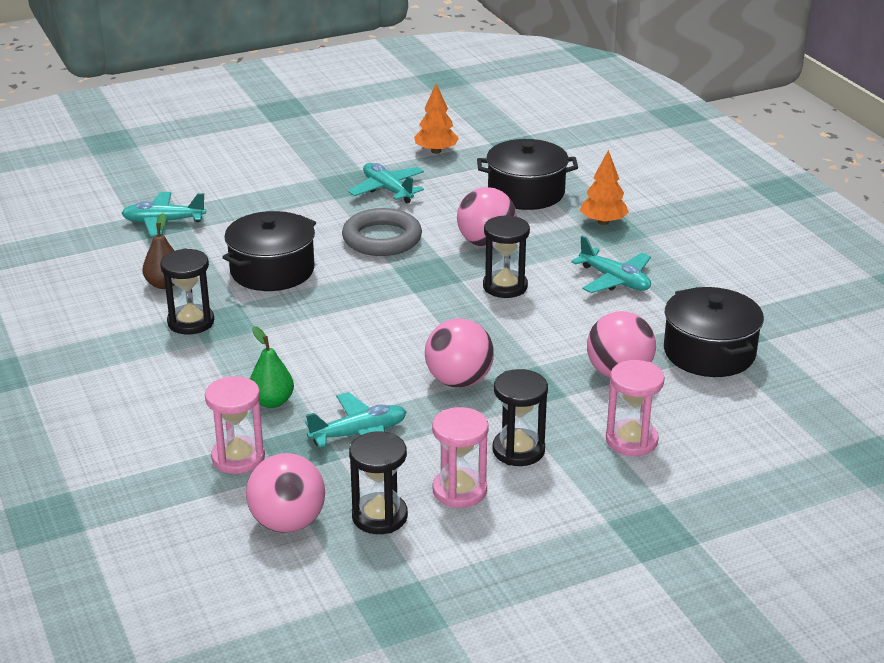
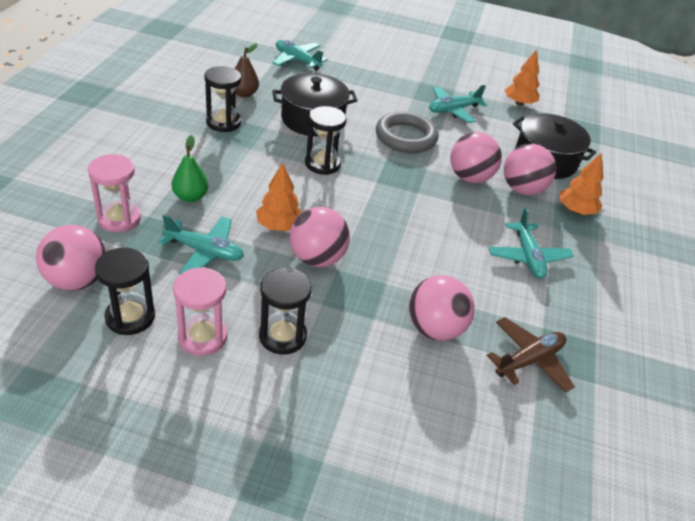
camera: 35 degrees right, 10 degrees up
turquoise plane [348,163,424,203] -> turquoise plane turned 120 degrees counterclockwise [429,85,487,123]
black hourglass [483,215,530,298] -> black hourglass moved to [305,106,347,175]
pink hourglass [606,360,665,456] -> none
black pot [664,287,764,377] -> brown plane [487,317,575,393]
none -> orange tree [256,163,302,231]
none -> pink ball [504,144,556,195]

